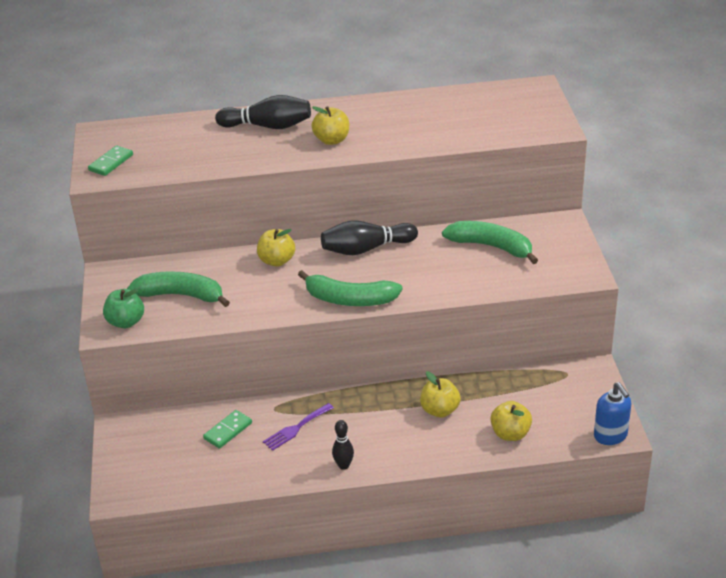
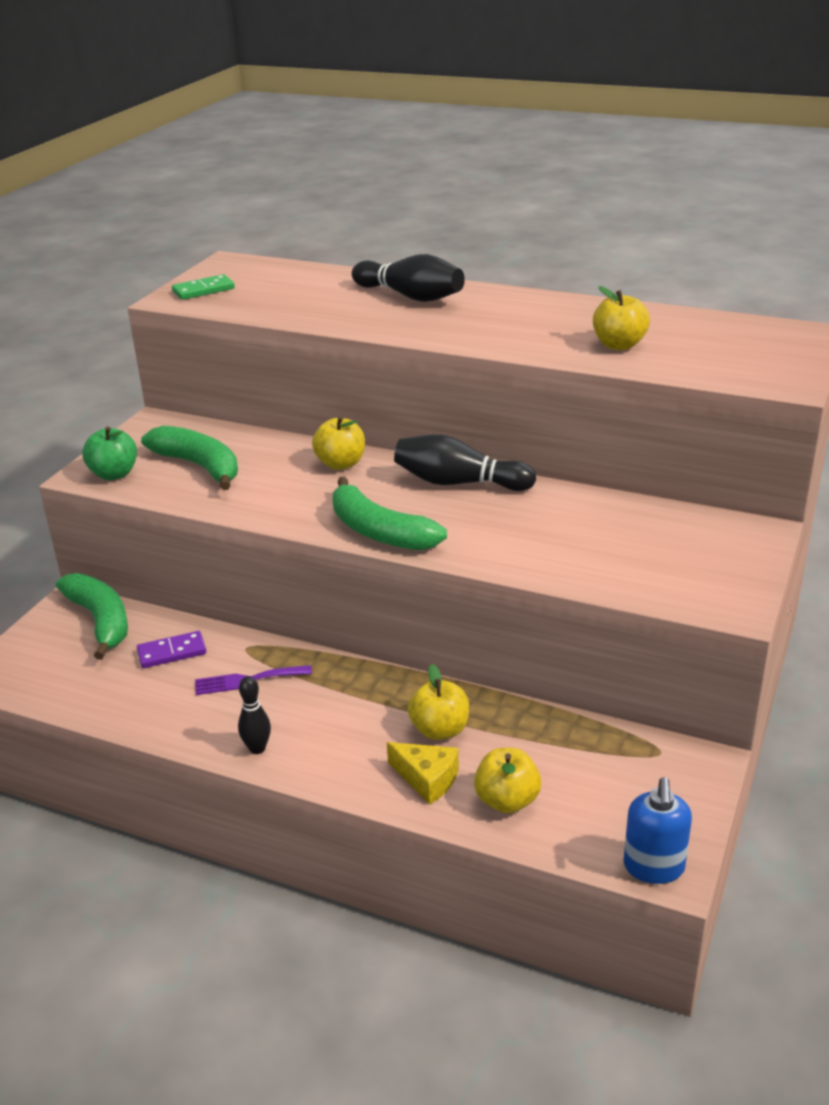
camera: 30 degrees right, 5 degrees down
green domino [203,410,252,449] -> purple domino [137,631,206,668]
yellow apple [312,106,349,145] -> yellow apple moved to [593,286,650,350]
green banana [442,221,538,264] -> green banana moved to [56,573,128,660]
none -> yellow cheese [387,742,459,805]

